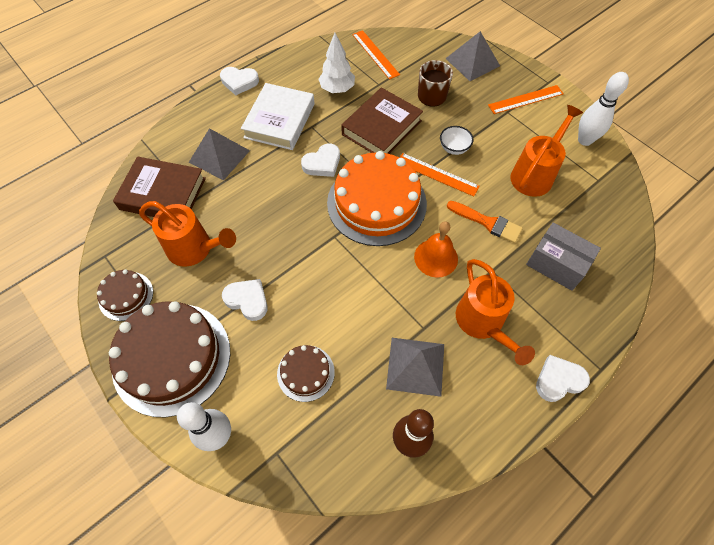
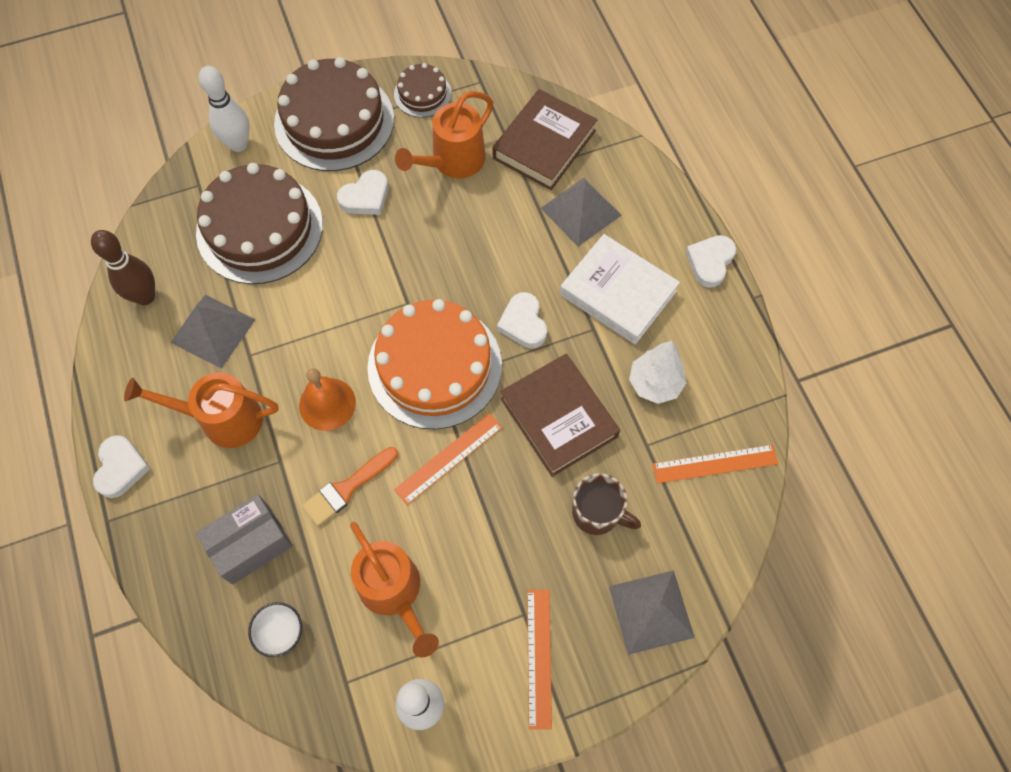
camera: 110 degrees right, 5 degrees up
brown cake [277,345,335,402] -> brown cake [196,163,323,284], size x2.05
white bowl [440,126,474,155] -> white bowl moved to [248,602,302,657]

